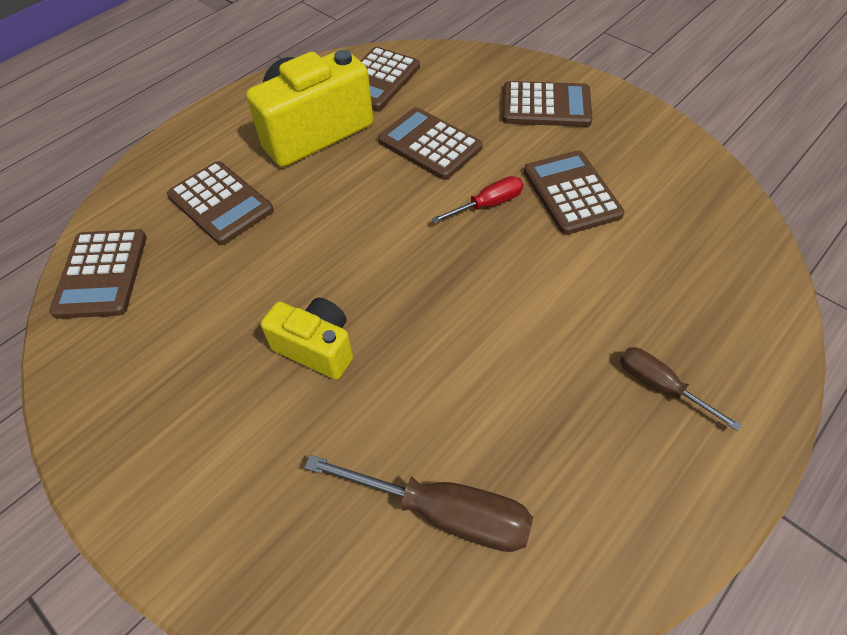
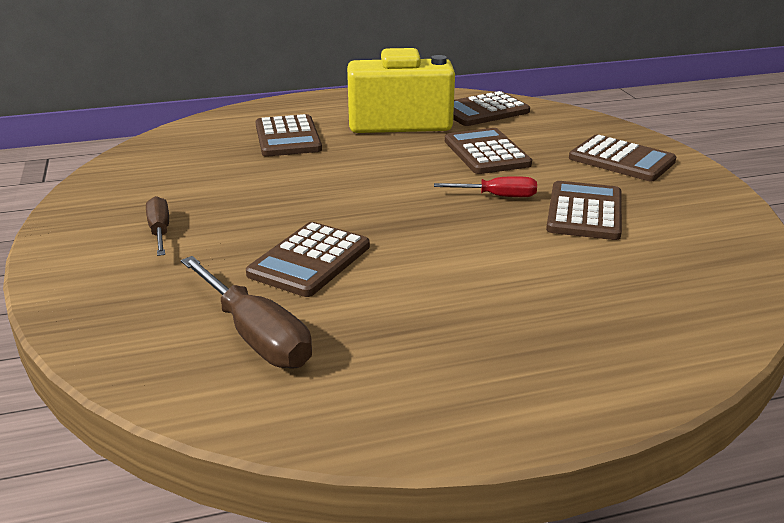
camera: 30 degrees right, 25 degrees down
brown calculator [50,229,147,319] -> brown calculator moved to [246,222,370,297]
yellow camera [261,298,353,380] -> none
brown screwdriver [620,347,742,431] -> brown screwdriver moved to [146,196,169,256]

